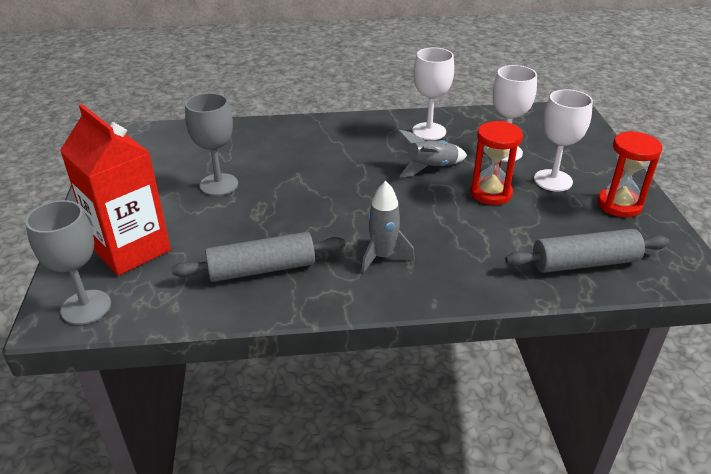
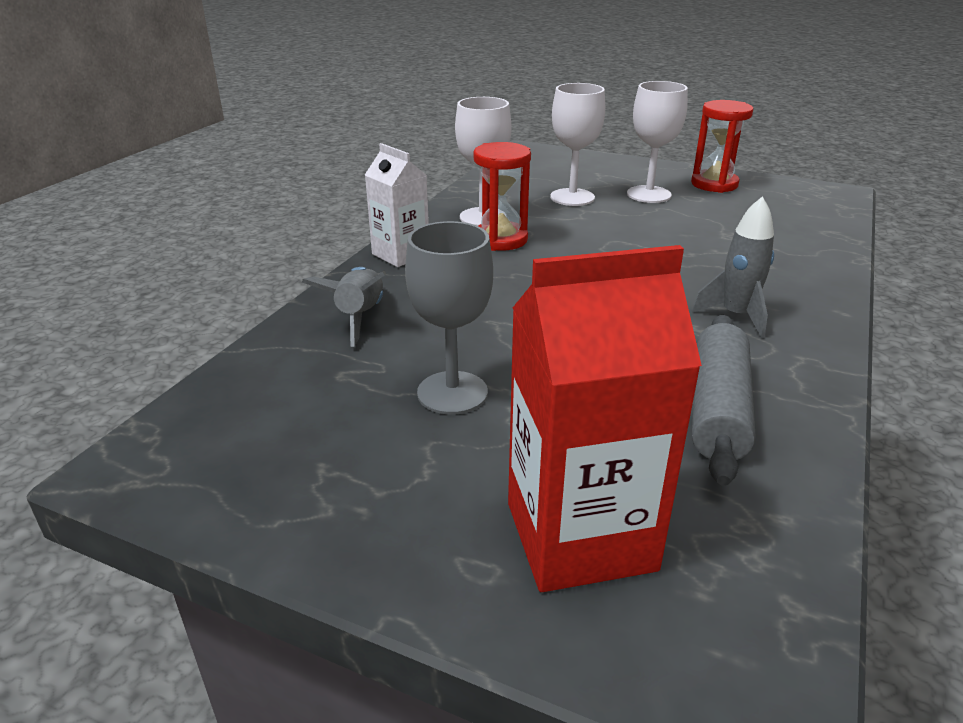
camera: 60 degrees left, 5 degrees down
grey goblet [25,200,111,325] -> none
grey rocket [398,130,467,177] -> grey rocket moved to [301,267,387,347]
red hourglass [470,121,523,205] -> red hourglass moved to [473,142,531,251]
grey rolling pin [505,229,669,273] -> none
none -> white carton [365,143,429,267]

